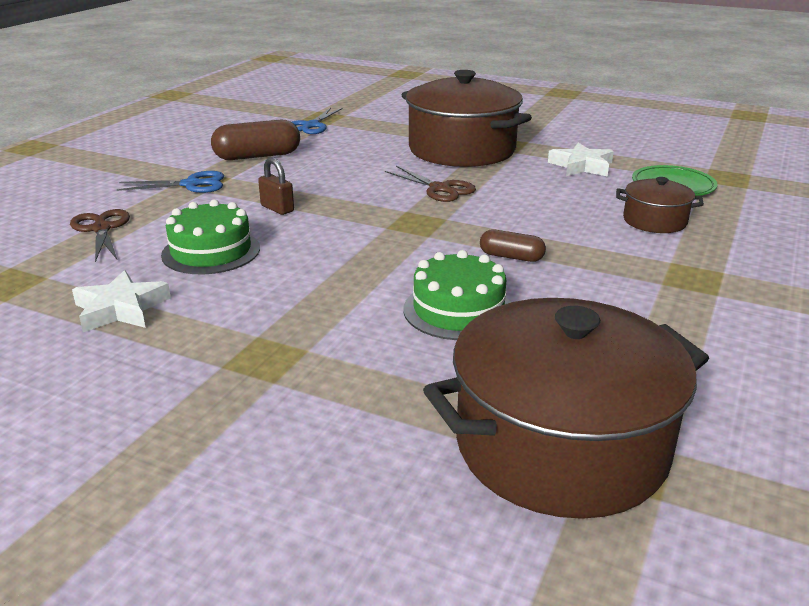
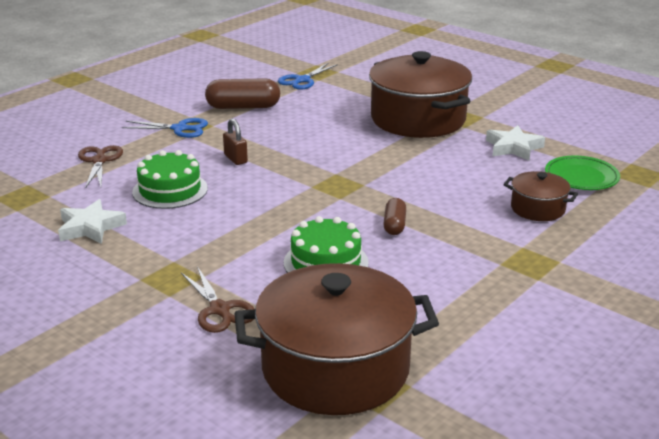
camera: 15 degrees right, 0 degrees up
brown scissors [385,166,476,202] -> brown scissors moved to [181,266,255,333]
brown capsule [480,229,546,262] -> brown capsule turned 60 degrees clockwise [383,198,406,235]

